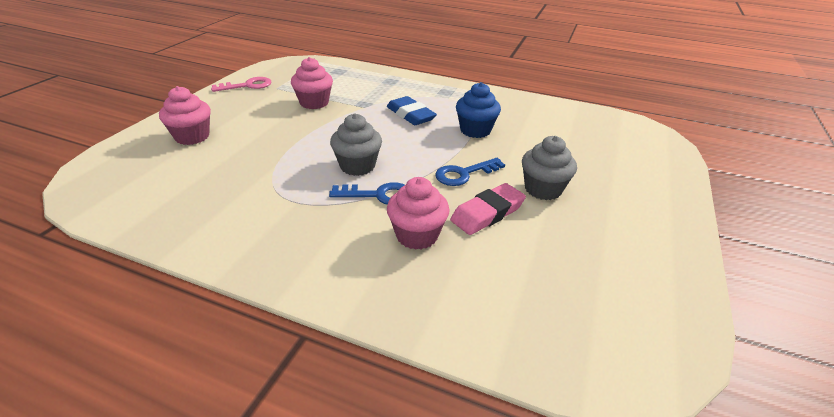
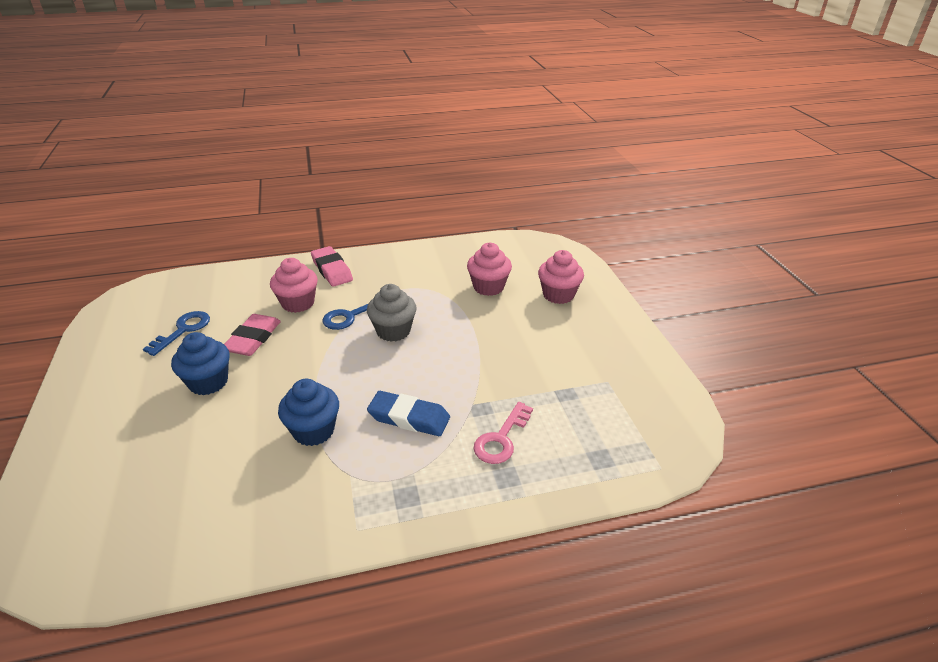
camera: 145 degrees right, 0 degrees up
pink key [211,77,272,92] -> pink key moved to [473,402,533,464]
pink cupcake [291,57,333,109] -> pink cupcake moved to [467,243,512,296]
blue key [435,158,505,186] -> blue key moved to [143,311,210,356]
grey cupcake [522,136,577,200] -> blue cupcake [171,332,230,395]
none -> pink eraser [311,246,353,287]

